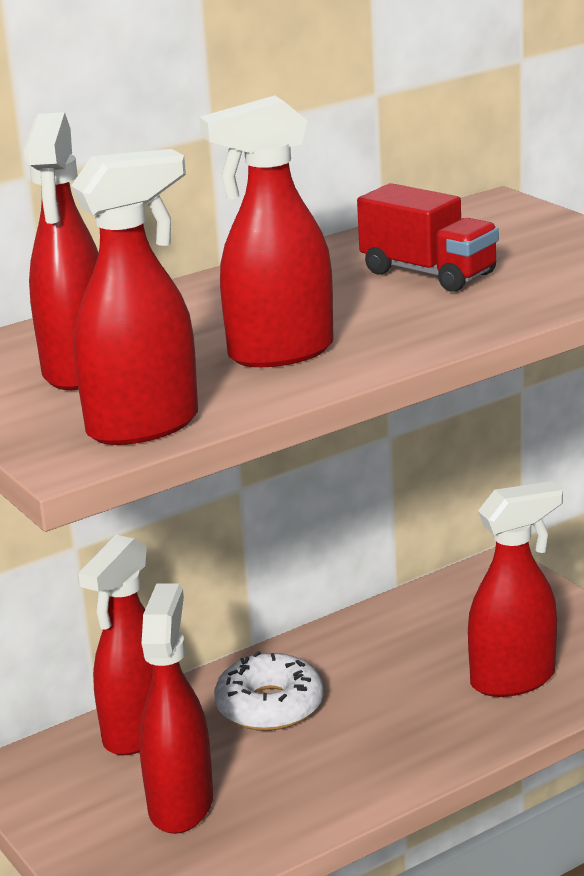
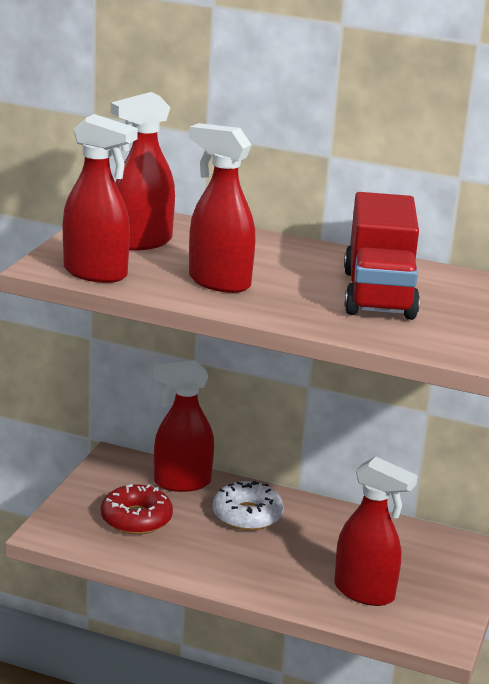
camera: 50 degrees right, 0 degrees up
red spray bottle [139,584,213,834] -> red donut [101,484,173,535]
red truck [357,183,499,292] -> red truck [344,192,420,320], size x1.56

